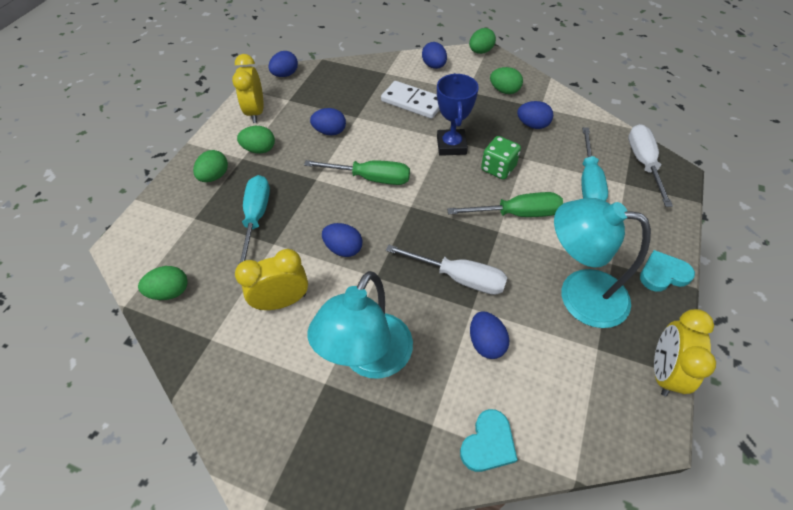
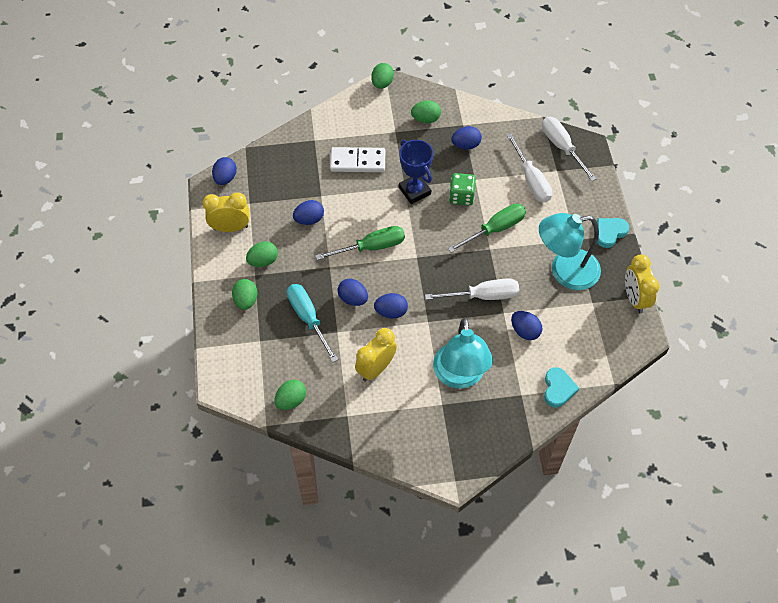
camera: 30 degrees left, 5 degrees up
yellow clock [232,54,263,123] -> yellow clock turned 120 degrees clockwise [203,193,249,232]
blue egg [422,42,447,69] -> blue egg moved to [338,279,368,306]
turquoise screwdriver [581,127,608,201] -> white screwdriver [507,134,552,202]

